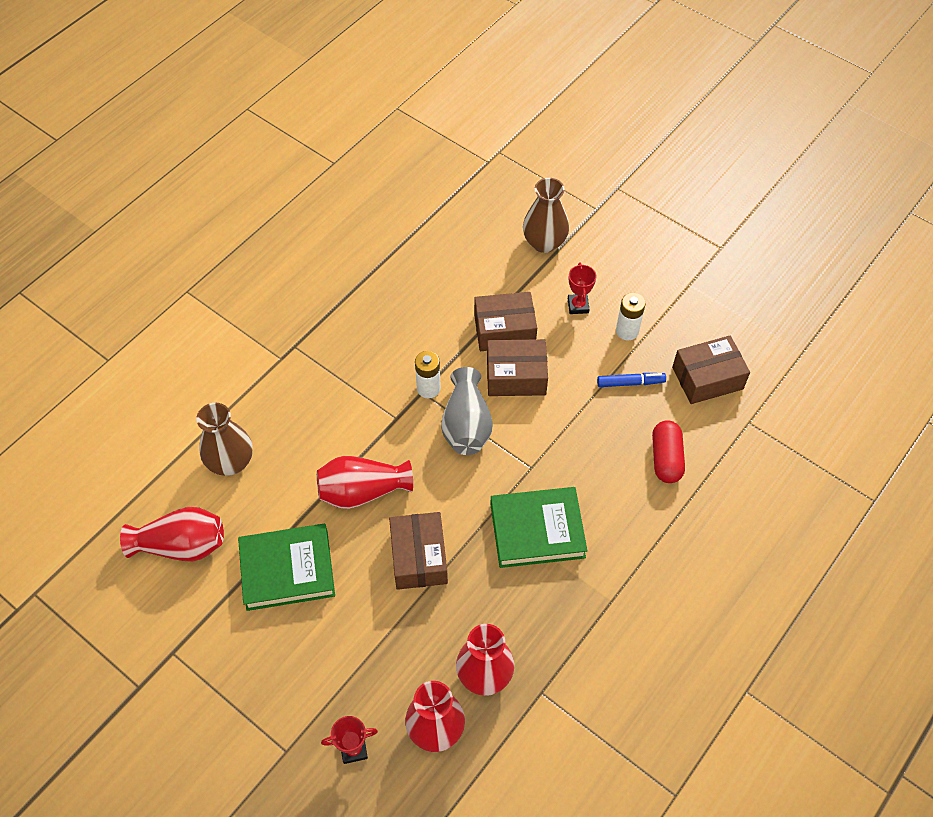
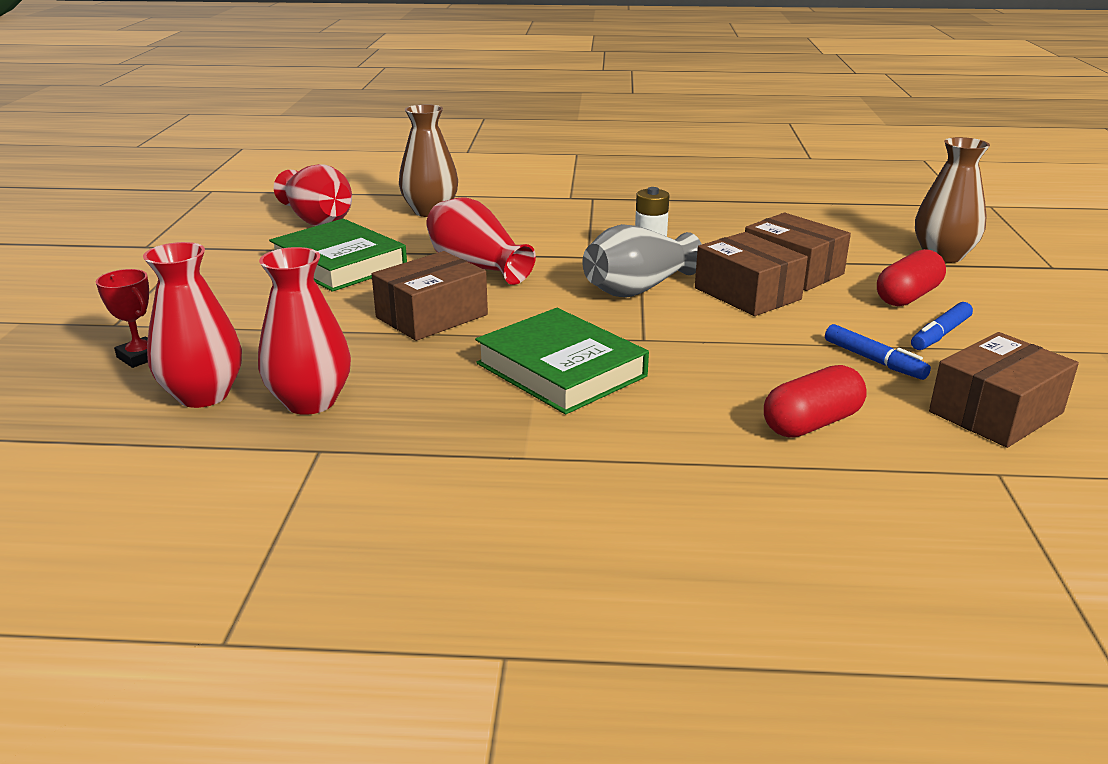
camera: 55 degrees right, 30 degrees down
red trophy [568,263,596,314] -> red capsule [877,249,946,306]
white battery [616,293,646,340] -> blue marker [911,302,973,350]
brown box [672,336,750,404] -> brown box turned 75 degrees counterclockwise [929,332,1079,448]

